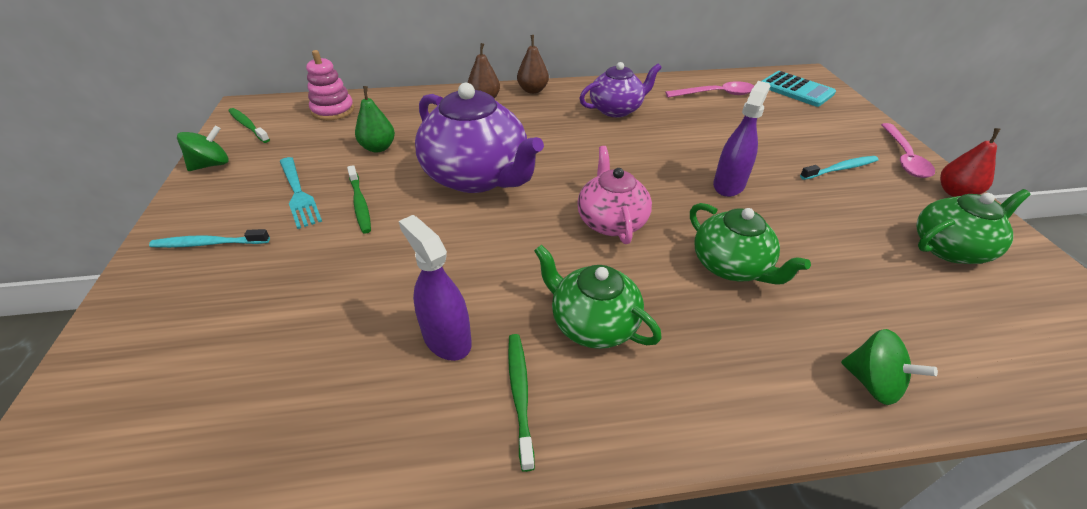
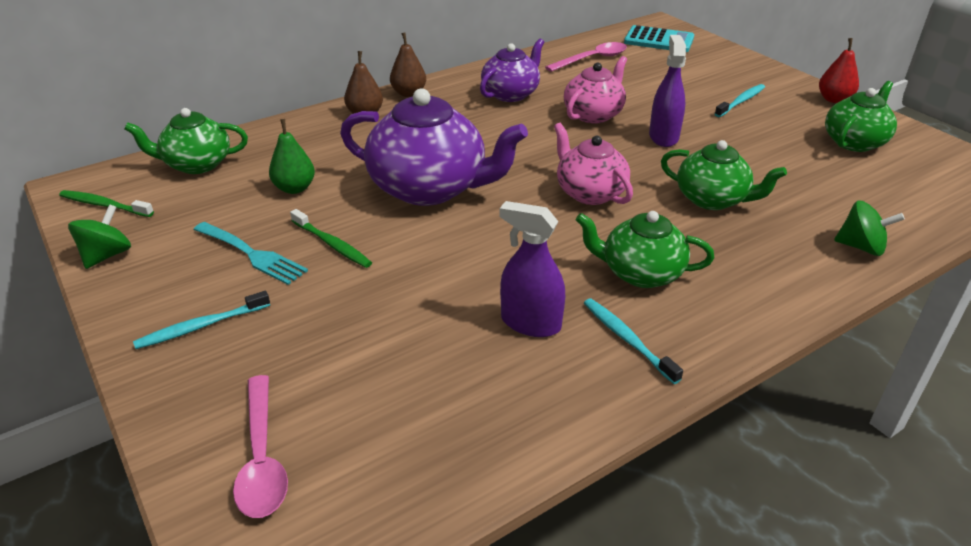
camera: 25 degrees left, 5 degrees down
pink stacking toy [306,50,354,121] -> green teapot [124,108,248,174]
green toothbrush [508,334,535,472] -> turquoise toothbrush [584,298,683,384]
pink spoon [881,123,935,178] -> pink spoon moved to [233,375,288,518]
none -> pink teapot [564,56,627,124]

